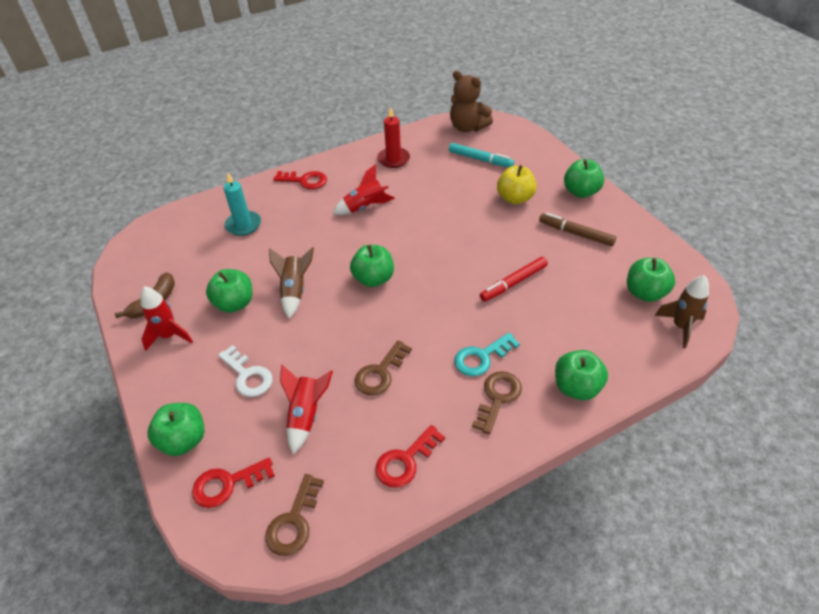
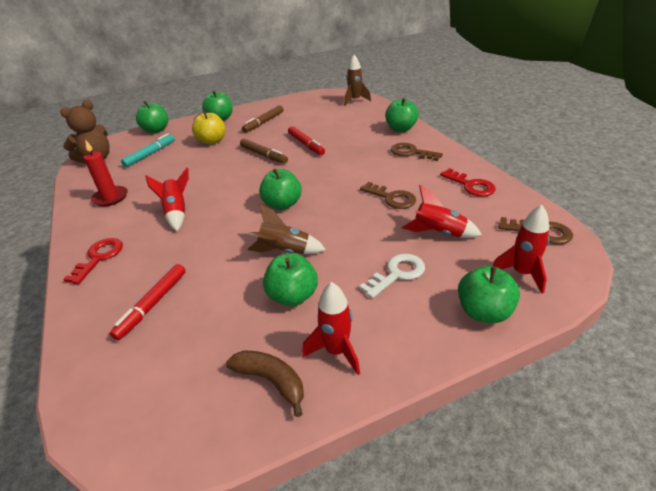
camera: 85 degrees left, 10 degrees down
red key [192,458,275,508] -> red rocket [493,205,549,293]
turquoise candle [223,173,261,236] -> red marker [110,264,186,340]
turquoise key [454,333,520,376] -> none
green apple [627,258,675,302] -> green apple moved to [136,101,168,133]
none -> brown marker [240,139,288,164]

